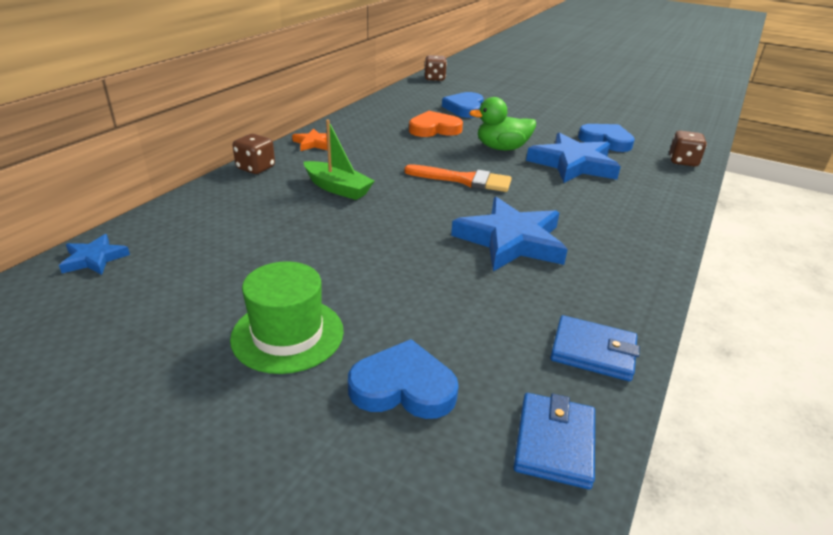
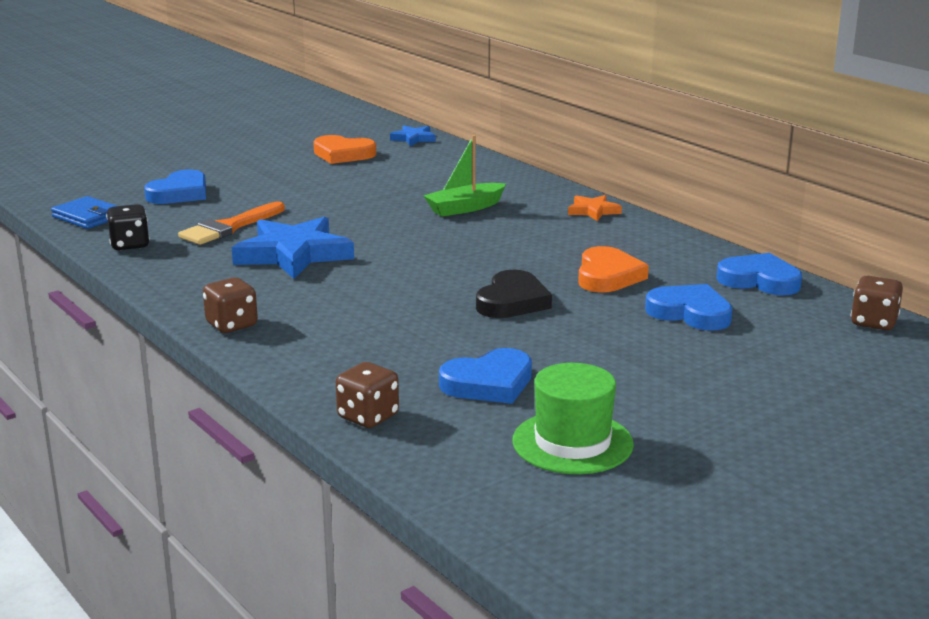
camera: 115 degrees right, 10 degrees down
green hat [230,261,344,374] -> green hat moved to [513,363,634,474]
brown dice [233,134,275,174] -> brown dice moved to [203,277,258,333]
orange brush [404,164,512,192] -> orange brush moved to [178,202,285,245]
green duck [469,97,536,150] -> black heart [476,270,552,318]
blue star [526,133,621,183] -> none
blue wallet [550,315,640,381] -> black dice [106,204,150,250]
none -> orange heart [313,135,376,164]
none -> blue heart [717,253,802,295]

